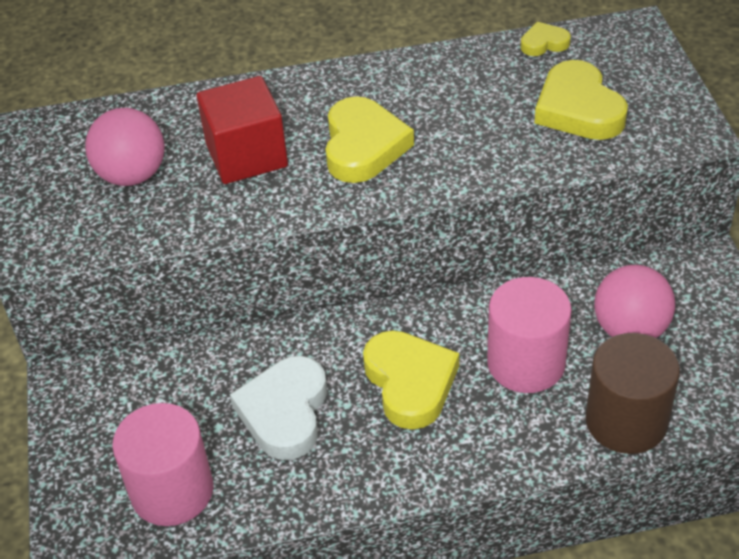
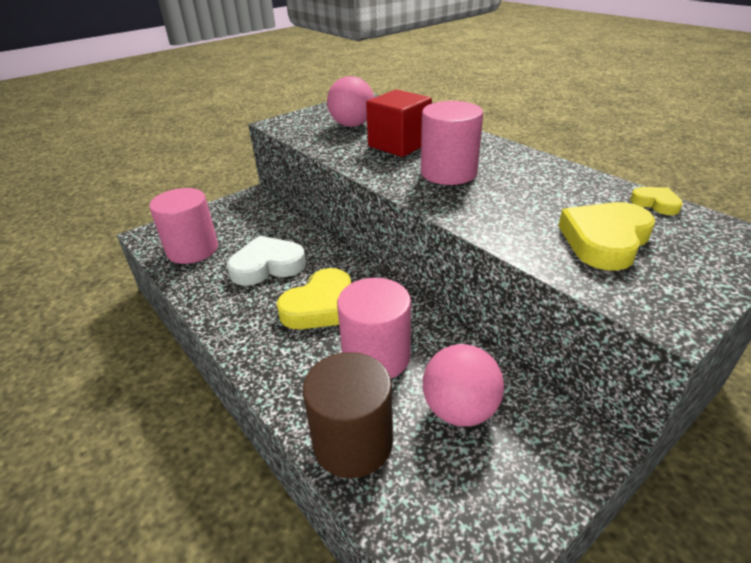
camera: 60 degrees right, 10 degrees down
yellow heart [325,96,414,183] -> pink cylinder [421,101,483,185]

